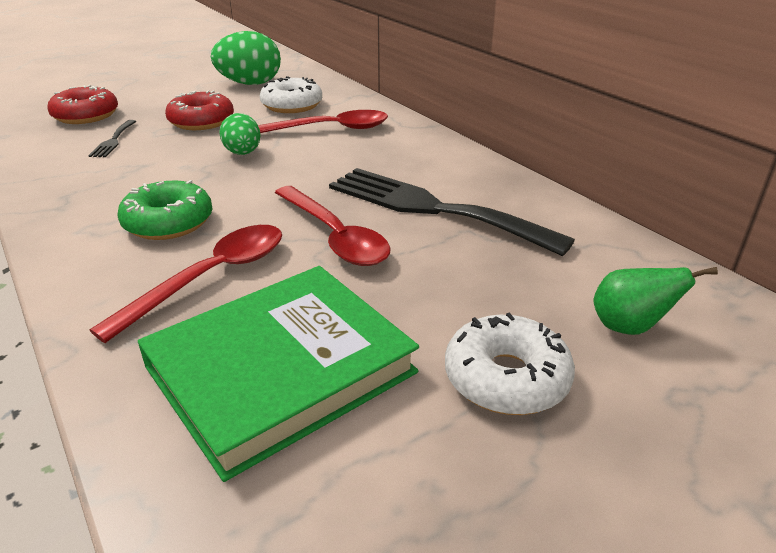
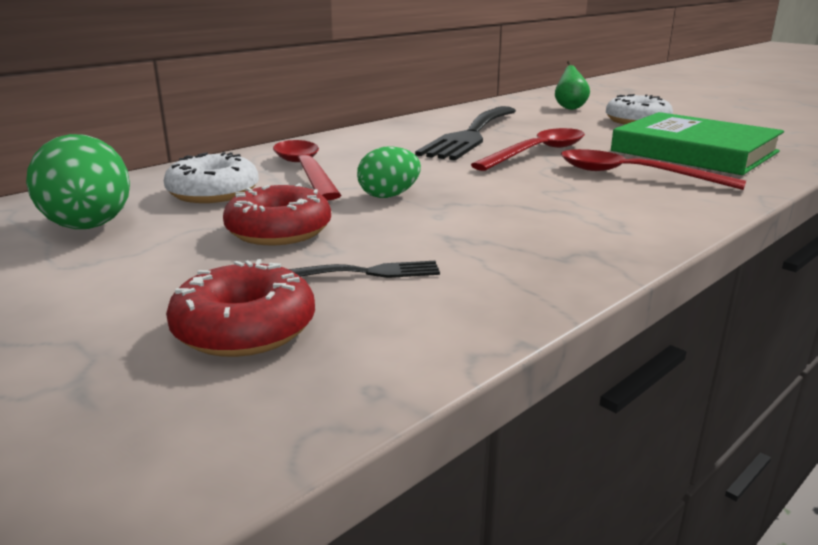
camera: 100 degrees left, 10 degrees down
green donut [117,180,212,240] -> none

